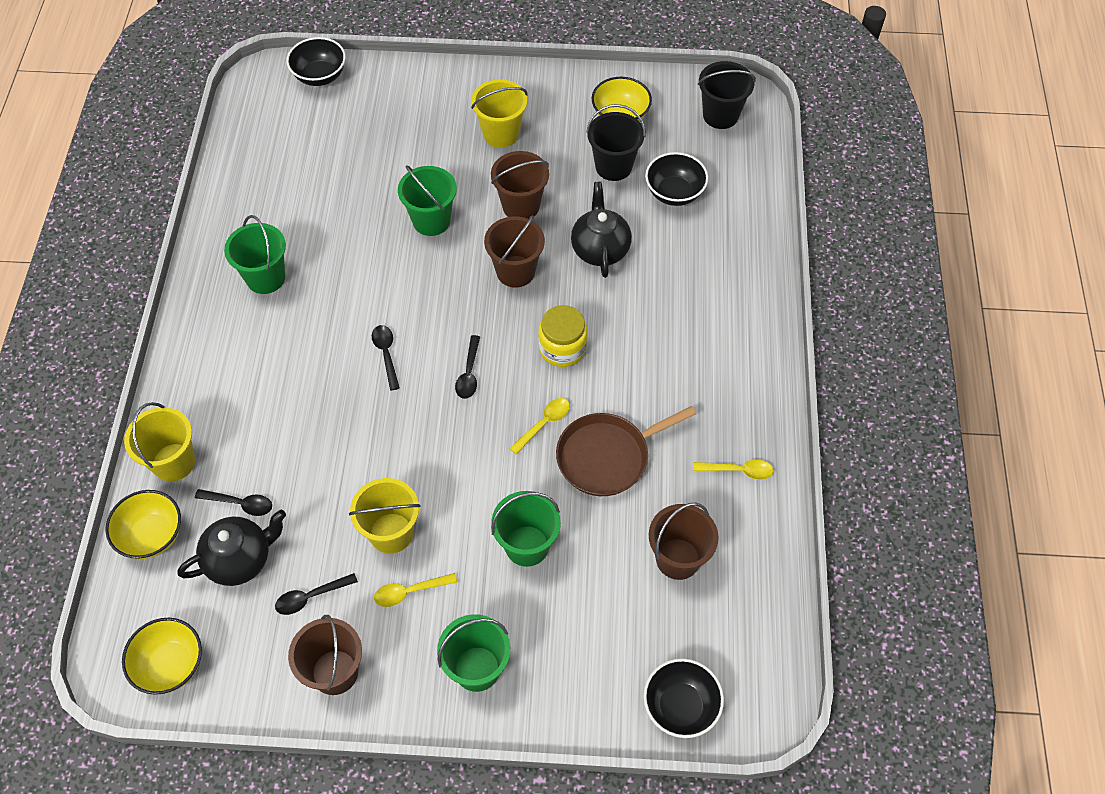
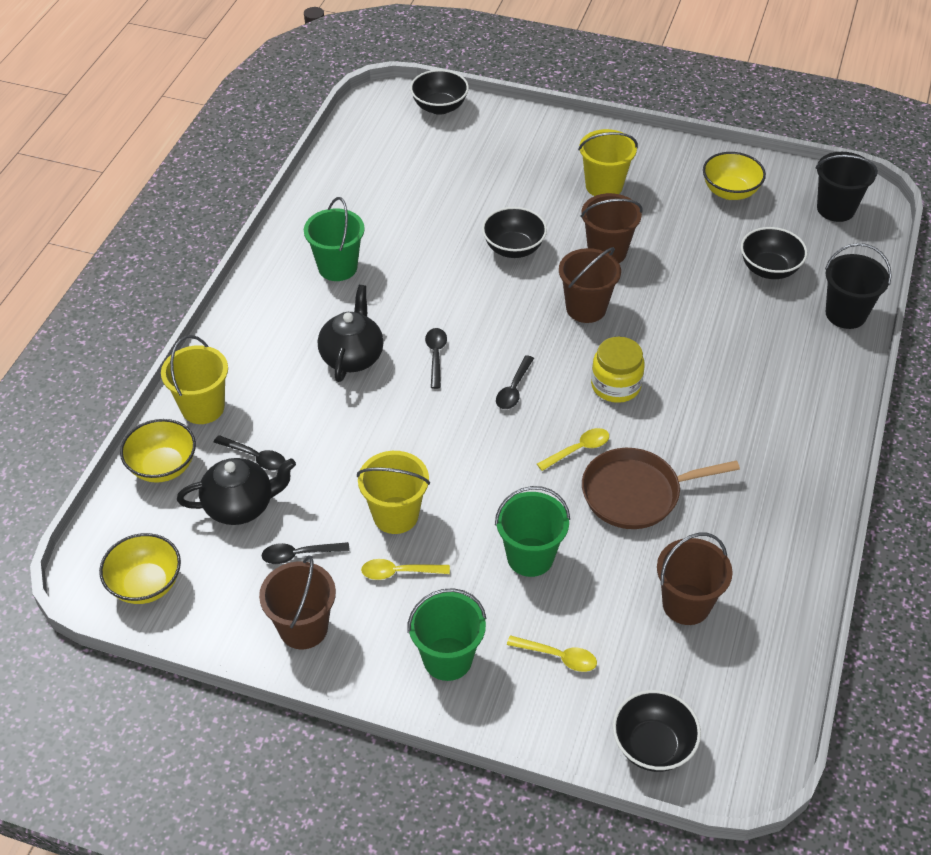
camera: 15 degrees right, 10 degrees down
green bucket [398,165,457,236] -> black bowl [482,207,547,258]
black teapot [571,182,632,278] -> black teapot moved to [318,285,383,382]
black bucket [586,104,646,181] -> black bucket moved to [825,243,892,329]
yellow spoon [693,459,774,480] -> yellow spoon moved to [507,635,597,672]

